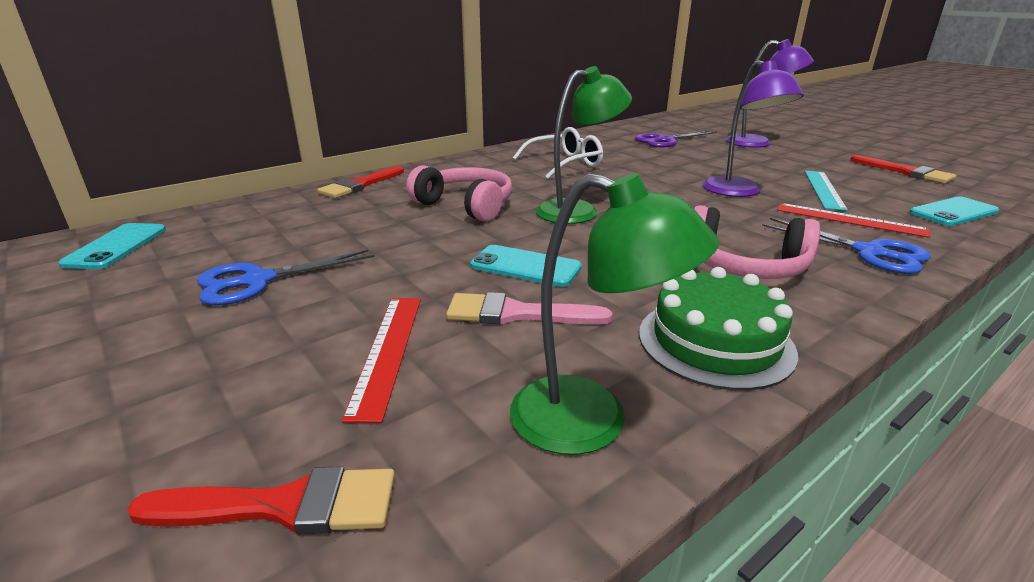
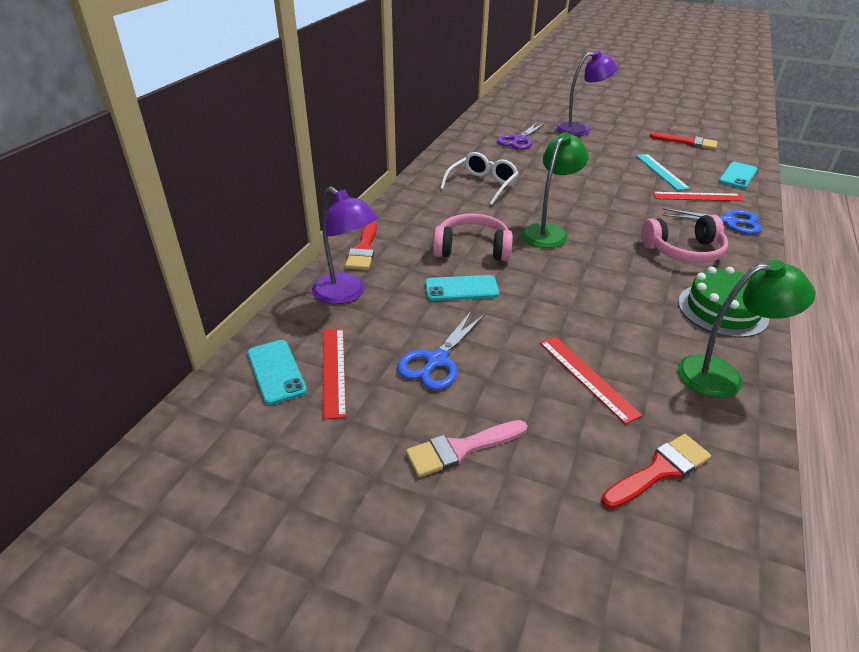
camera: 30 degrees left, 10 degrees up
pink brush [446,292,612,324] -> pink brush moved to [406,420,528,477]
turquoise phone [470,245,582,287] -> turquoise phone moved to [425,275,499,301]
purple lamp [703,60,804,197] -> purple lamp moved to [312,186,377,304]
none -> red ruler [323,328,346,420]

